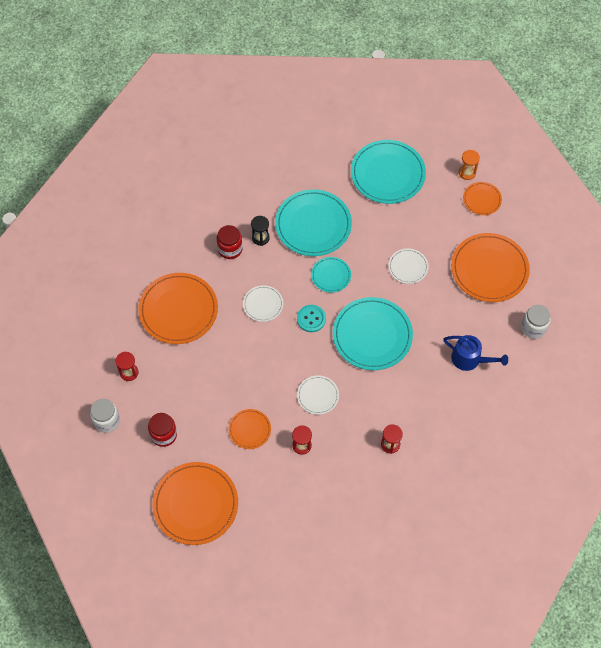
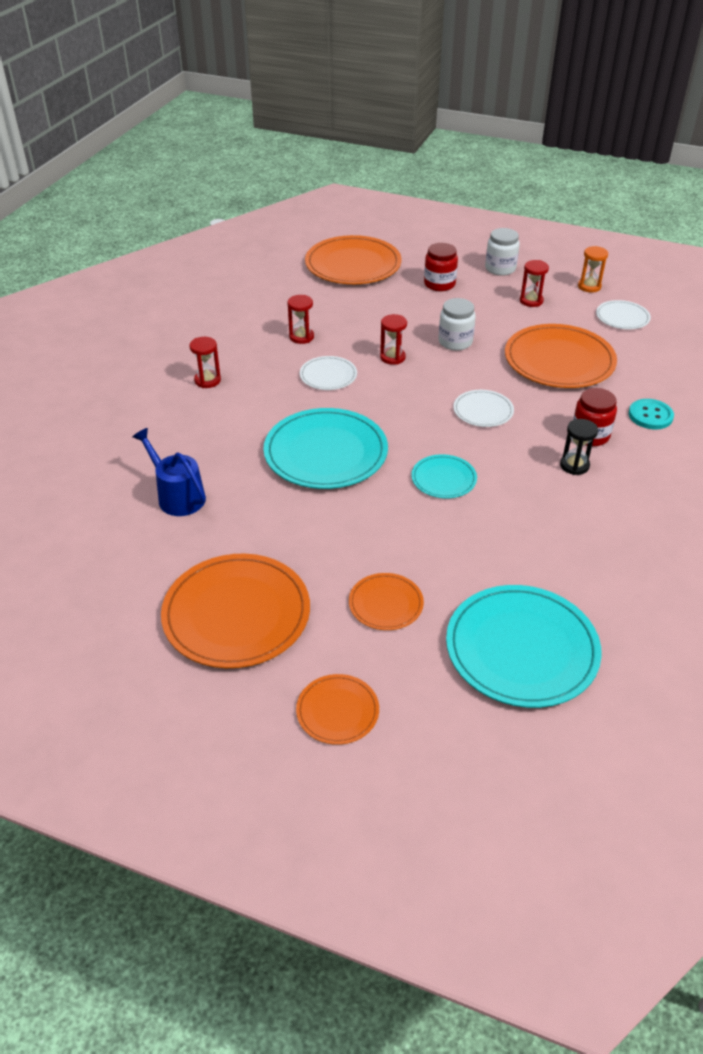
camera: 140 degrees right, 20 degrees down
orange plate [229,409,271,449] -> orange plate moved to [349,573,424,630]
turquoise plate [275,189,352,256] -> none
turquoise button [297,305,326,332] -> turquoise button moved to [629,399,674,430]
white plate [389,248,428,284] -> white plate moved to [596,300,651,330]
blue watering can [443,335,508,371] -> blue watering can turned 60 degrees clockwise [133,428,206,516]
orange hourglass [459,150,480,180] -> orange hourglass moved to [578,246,608,293]
white jar [521,305,551,339] -> white jar moved to [438,298,476,351]
none -> red hourglass [380,314,407,365]

